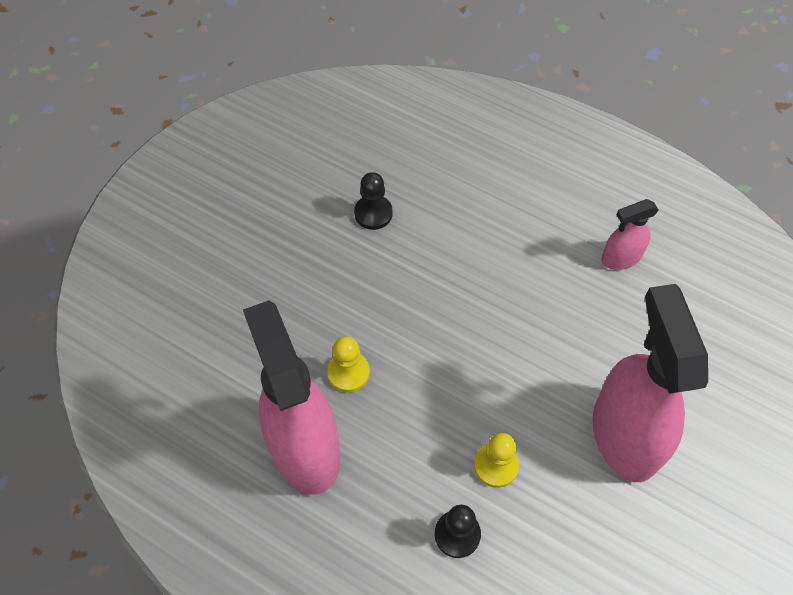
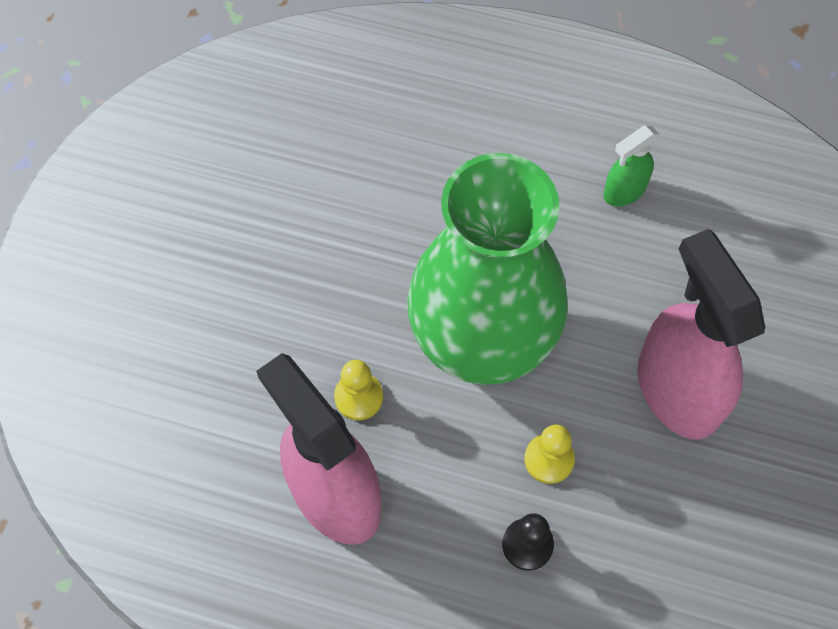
camera: 15 degrees left, 5 degrees up
black pawn [354,172,393,230] -> none
pink spray bottle [601,199,659,270] -> green spray bottle [603,126,660,207]
none -> green vase [407,153,568,385]

